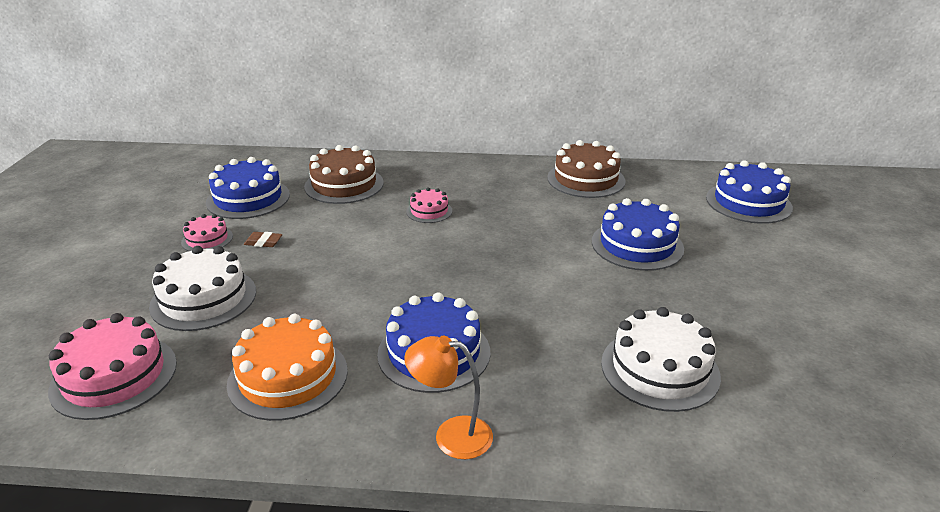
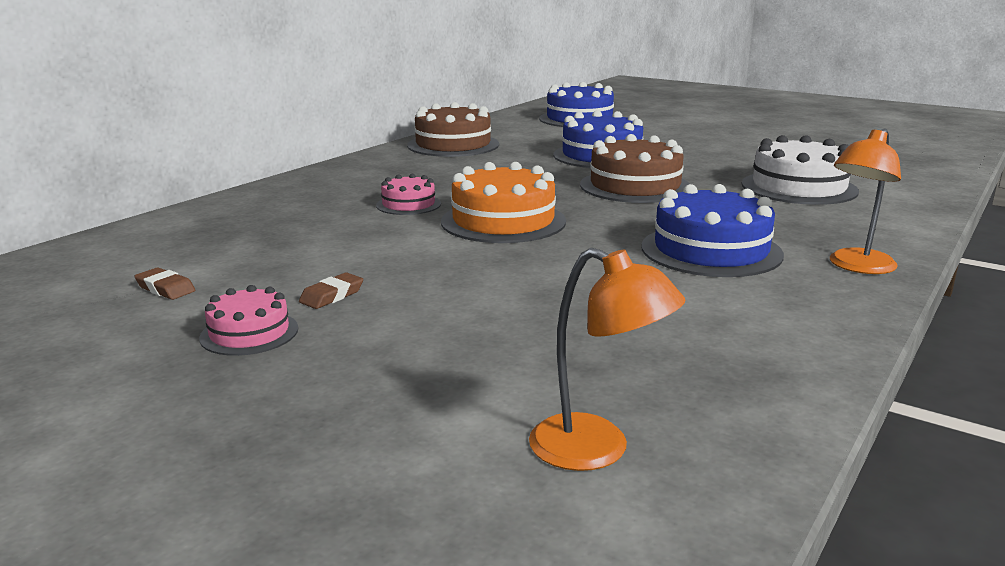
camera: 60 degrees left, 10 degrees down
pink cake [48,313,177,420] -> orange lamp [529,248,685,471]
white cake [149,246,256,331] -> none
blue cake [206,157,290,219] -> brown eraser [134,267,195,300]
orange cake [227,314,348,421] -> orange cake moved to [441,162,566,243]
brown cake [304,145,384,204] -> brown cake moved to [580,134,690,203]

